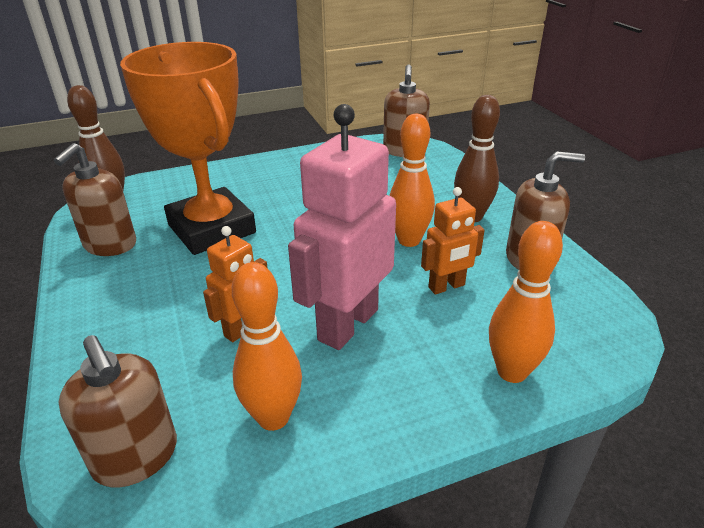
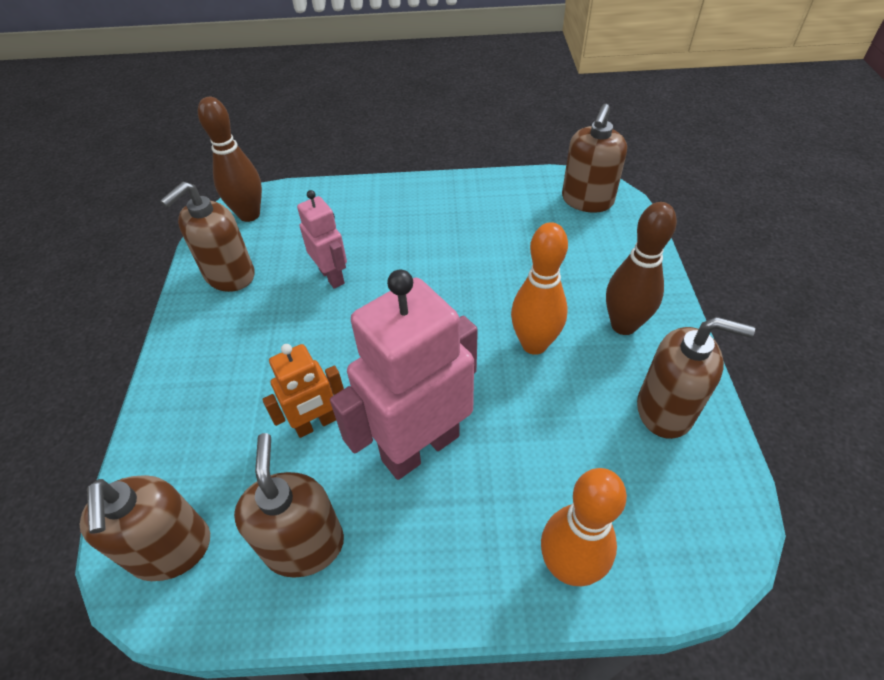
camera: 20 degrees right, 15 degrees up
orange trophy [120,42,256,255] -> pink robot [297,190,347,288]
orange bowling pin [232,262,302,431] -> brown soap dispenser [234,433,344,578]
orange robot [421,187,485,295] -> none

